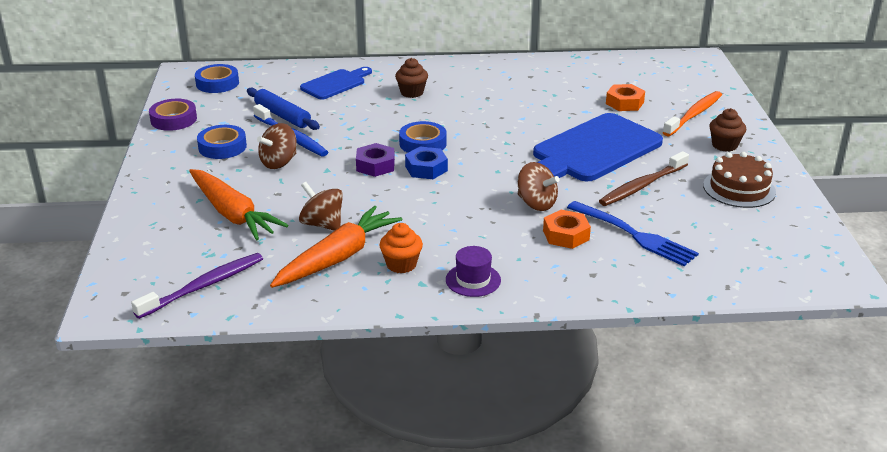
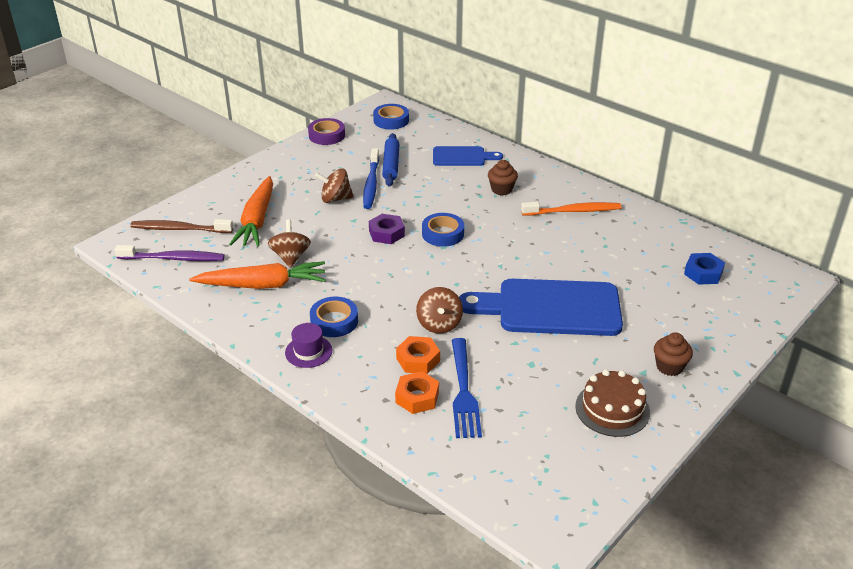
camera: 45 degrees right, 5 degrees up
blue tape [197,125,247,159] -> blue tape moved to [310,296,358,337]
orange cupcake [380,223,423,273] -> none
blue nut [405,147,448,179] -> blue nut moved to [684,253,725,285]
brown toothbrush [599,151,689,206] -> brown toothbrush moved to [130,219,233,233]
orange nut [606,84,645,111] -> orange nut moved to [395,371,439,414]
orange toothbrush [663,91,722,136] -> orange toothbrush moved to [521,202,621,216]

